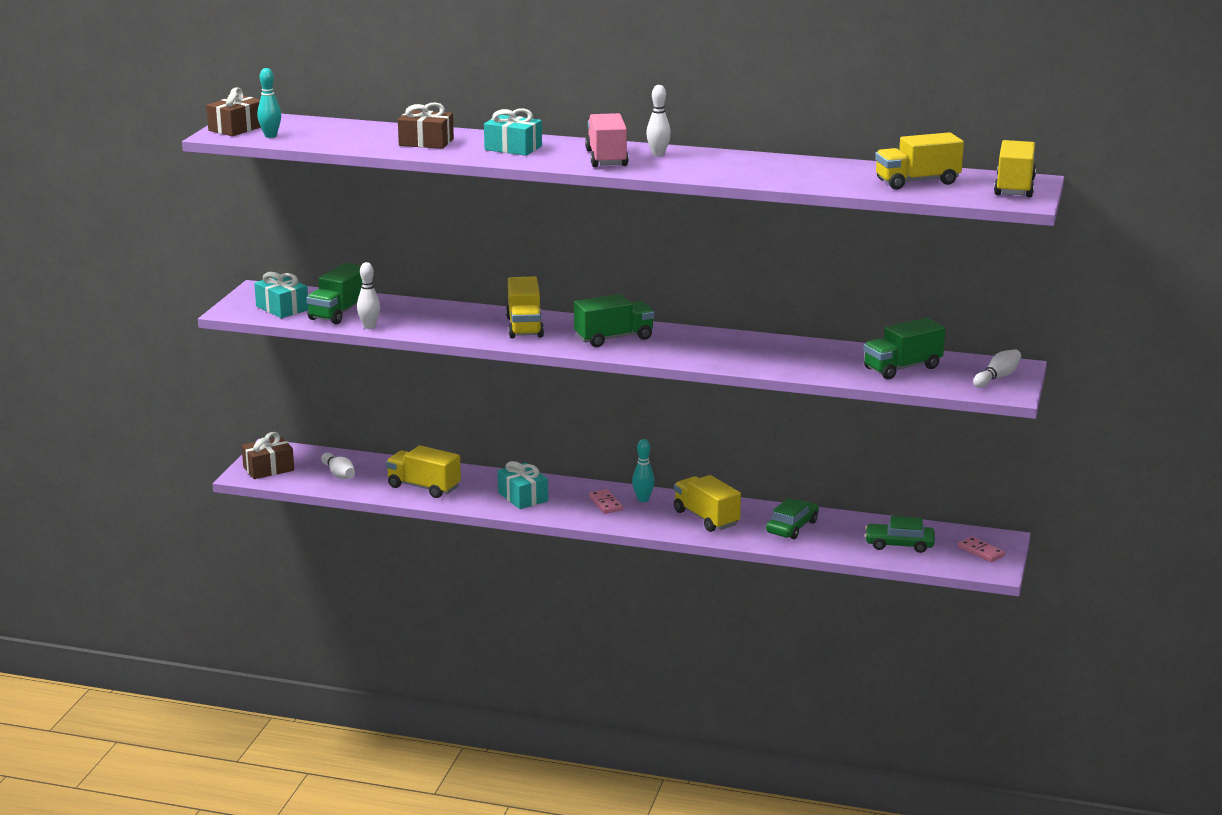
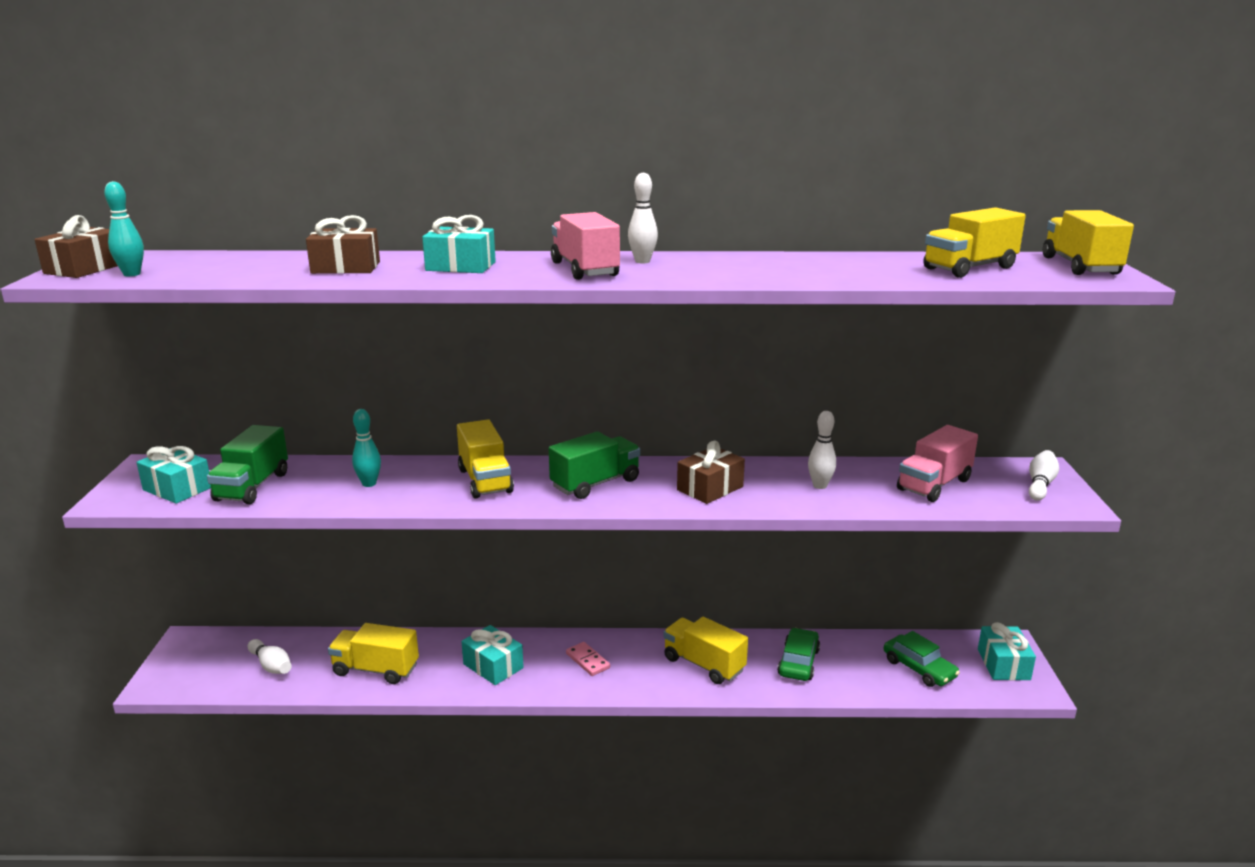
camera: 15 degrees left, 0 degrees up
brown gift [242,432,294,479] -> brown gift moved to [677,441,745,504]
white bowling pin [357,262,380,329] -> white bowling pin moved to [808,411,836,489]
turquoise bowling pin [632,439,655,502] -> turquoise bowling pin moved to [352,409,381,487]
green truck [863,318,945,379] -> pink truck [897,425,978,502]
green car [865,516,935,553] -> green car turned 120 degrees counterclockwise [884,631,960,687]
pink domino [958,537,1005,562] -> turquoise gift [978,622,1036,680]

